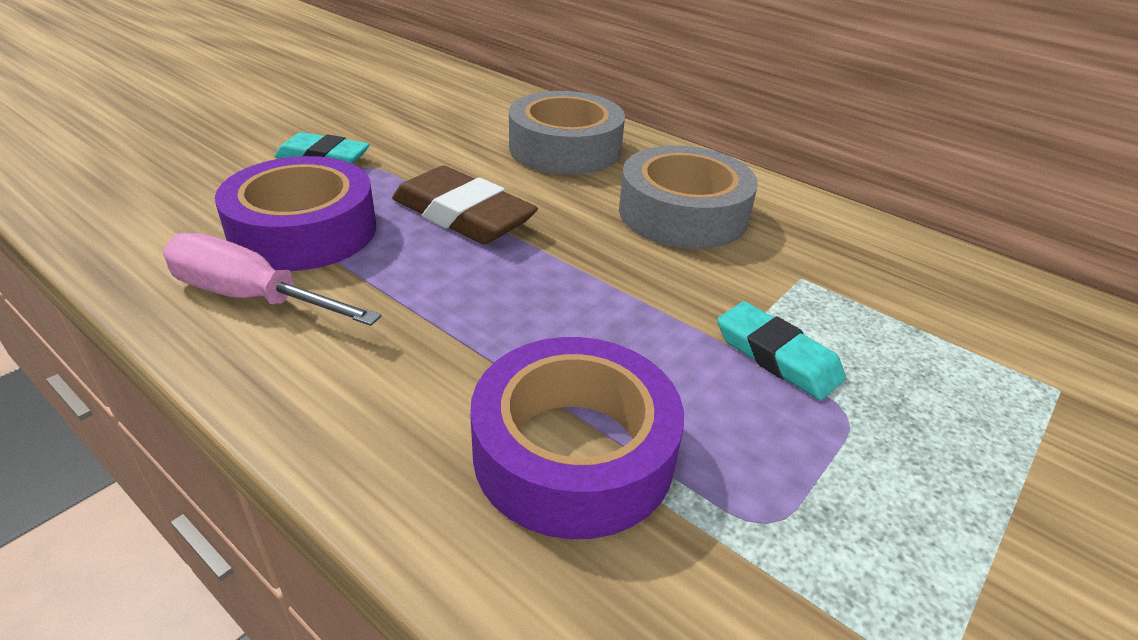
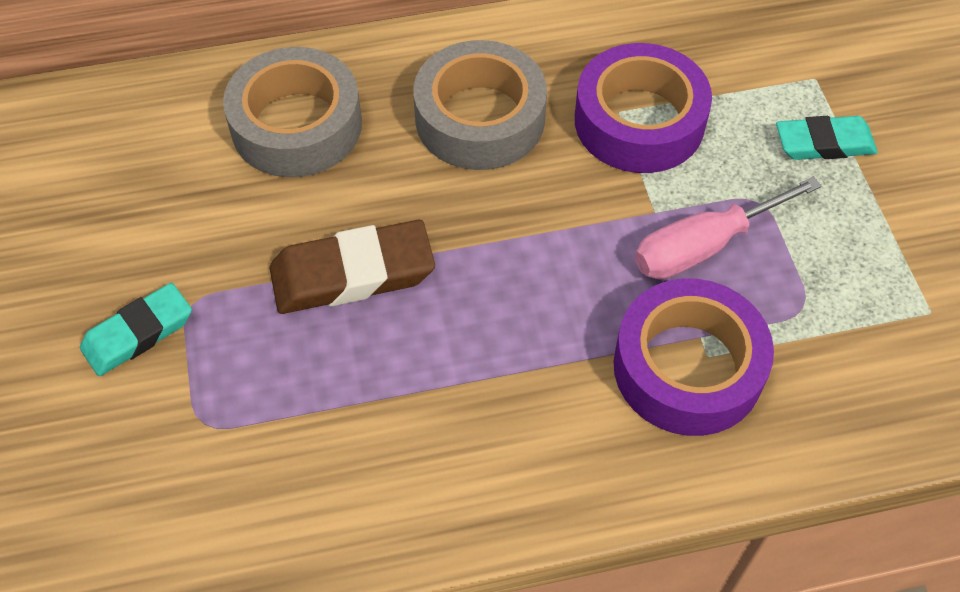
camera: 50 degrees left, 20 degrees up
pink screwdriver [163,233,381,326] -> pink screwdriver moved to [635,176,822,280]
purple tape [215,156,376,271] -> purple tape moved to [575,43,712,173]
turquoise eraser [717,301,846,400] -> turquoise eraser moved to [776,116,878,160]

